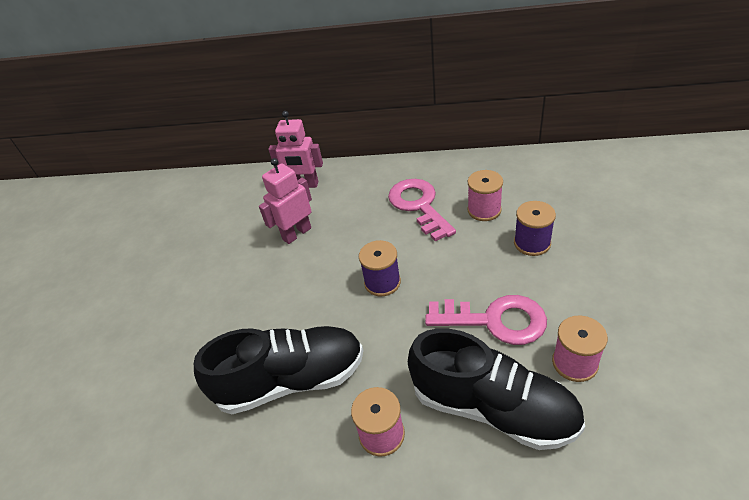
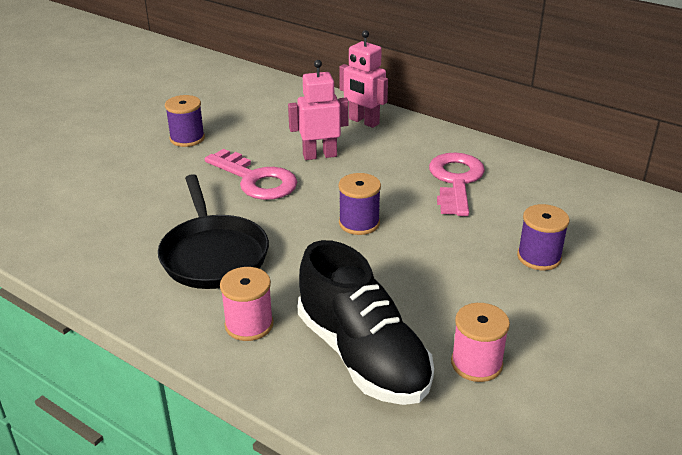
camera: 25 degrees right, 10 degrees down
black shoe [194,326,363,414] -> black pan [158,174,269,289]
pink key [425,295,547,345] -> pink key moved to [205,149,297,200]
pink spool [467,170,503,221] -> none
none -> purple spool [165,95,205,147]

